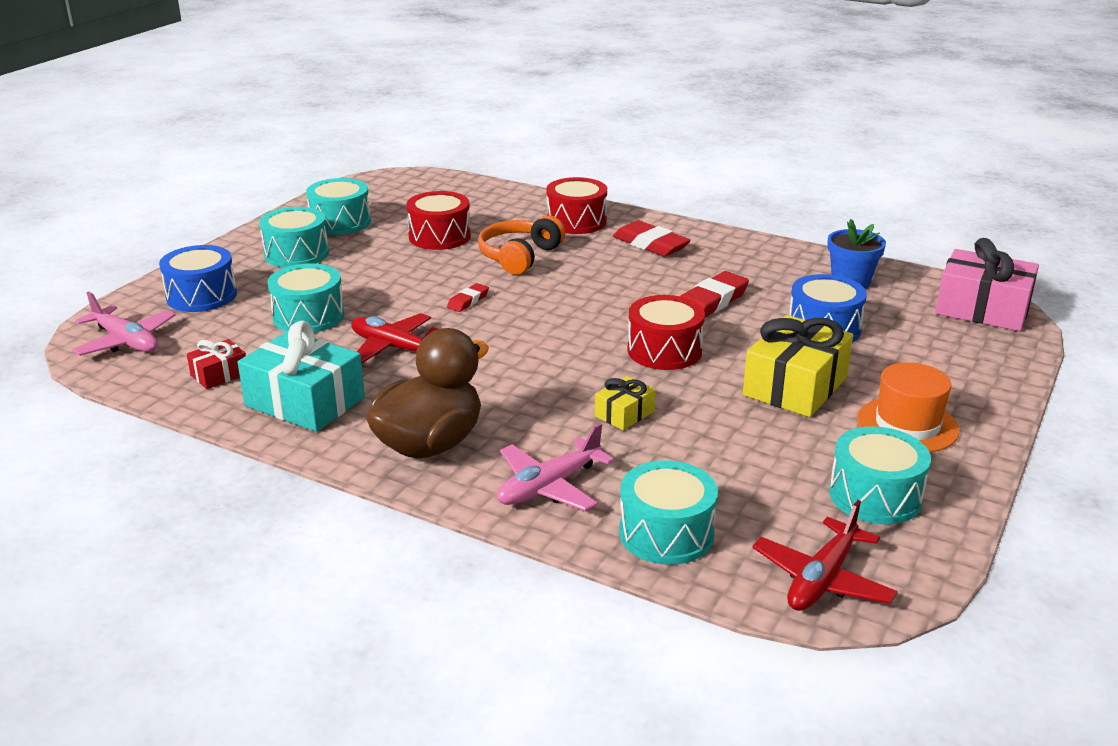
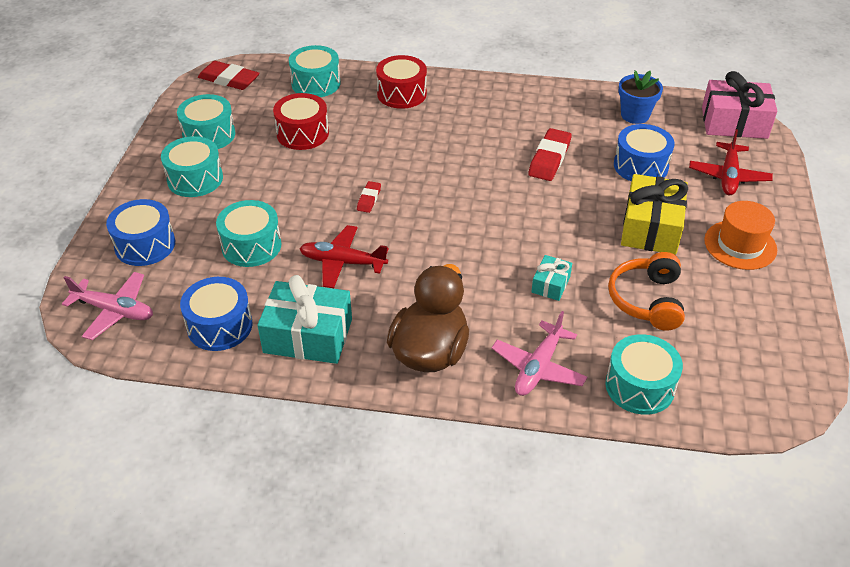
camera: 20 degrees left, 15 degrees up
red gift [187,339,246,389] -> blue drum [180,277,253,351]
orange headphones [478,215,565,275] -> orange headphones moved to [608,252,685,330]
yellow gift [595,376,656,430] -> turquoise gift [531,255,572,301]
red eraser [613,220,691,257] -> red eraser moved to [198,61,260,90]
red drum [627,295,705,370] -> none
red plane [752,500,898,611] -> red plane moved to [689,129,773,195]
turquoise drum [829,426,931,524] -> turquoise drum moved to [289,45,340,97]

